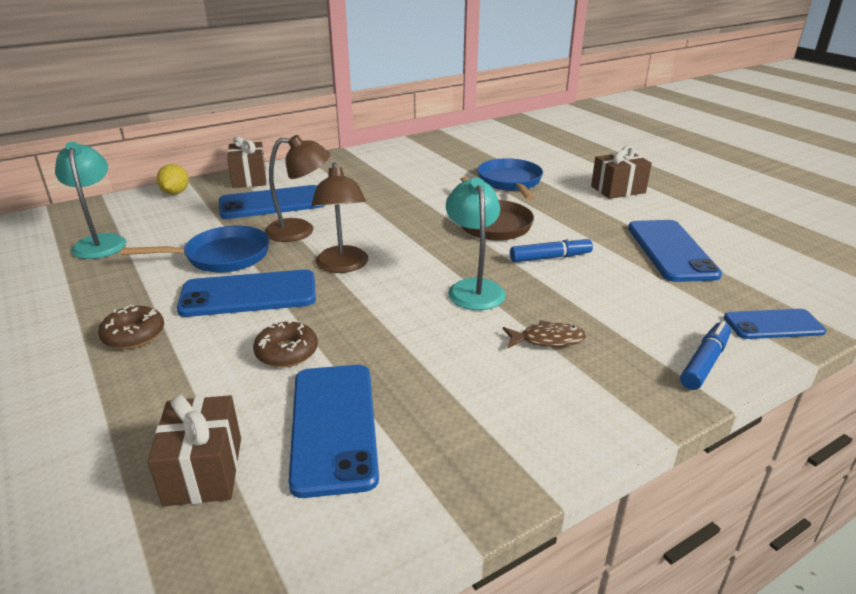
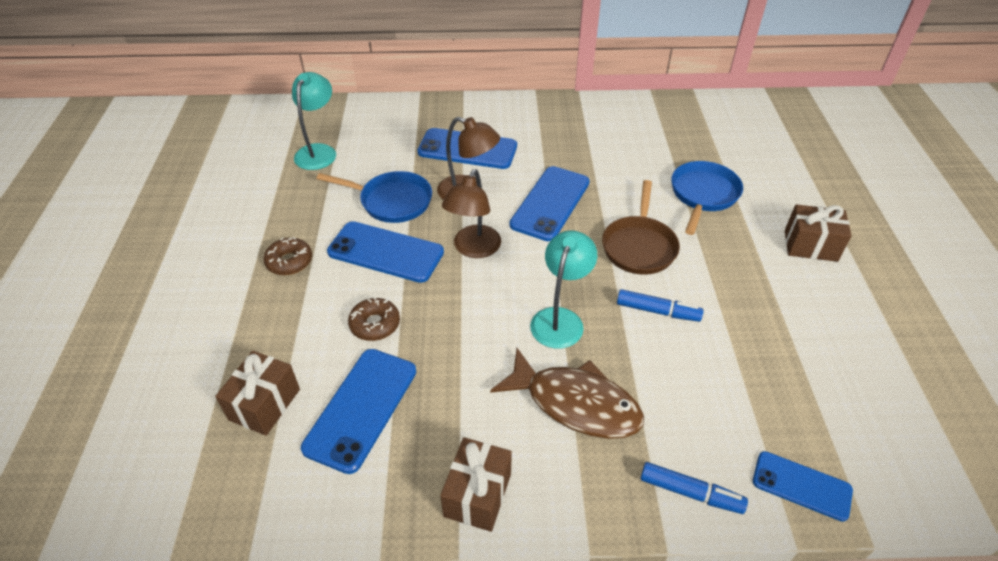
camera: 30 degrees right, 15 degrees up
yellow lemon [156,164,189,195] -> none
brown gift [227,136,267,188] -> brown gift moved to [440,437,512,532]
brown fish [503,320,586,348] -> brown fish [490,348,644,439], size x2.01
blue phone [628,220,722,282] -> blue phone moved to [510,166,590,241]
blue marker [680,321,731,390] -> blue marker turned 45 degrees clockwise [641,462,748,514]

